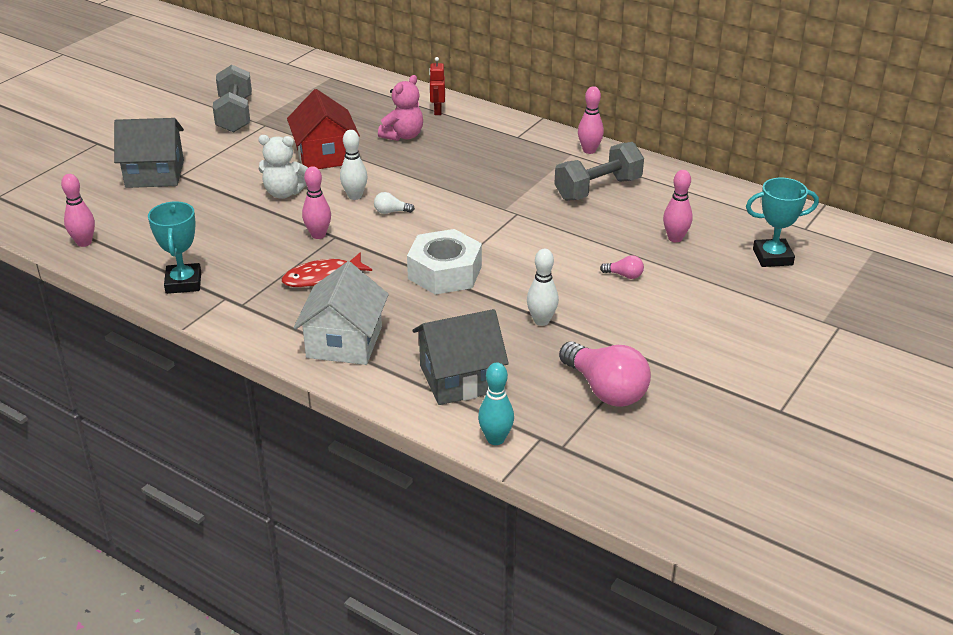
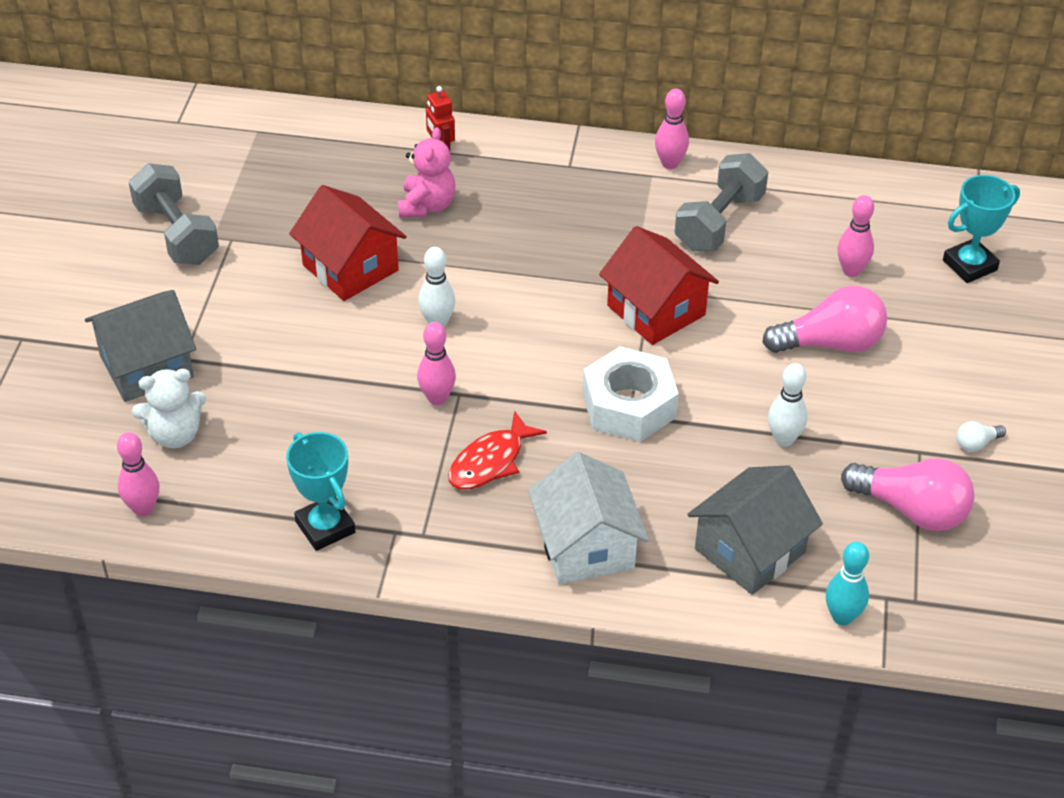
camera: 25 degrees left, 10 degrees up
white teddy bear [258,135,308,199] -> white teddy bear moved to [132,369,206,448]
white light bulb [374,192,415,214] -> white light bulb moved to [957,421,1006,452]
pink light bulb [600,255,644,279] -> pink light bulb [762,285,887,353], size x2.28
none -> red house [599,226,719,345]

